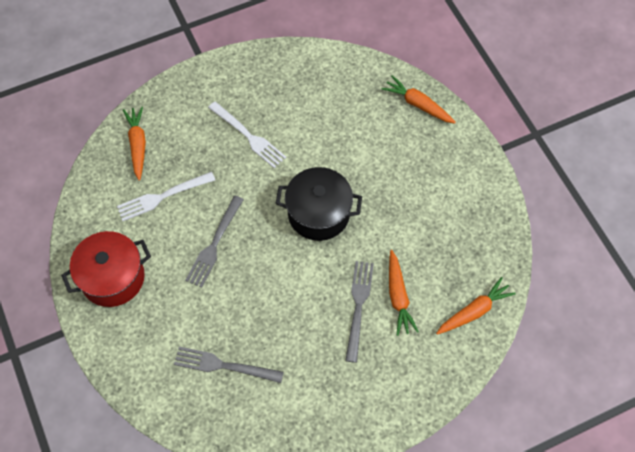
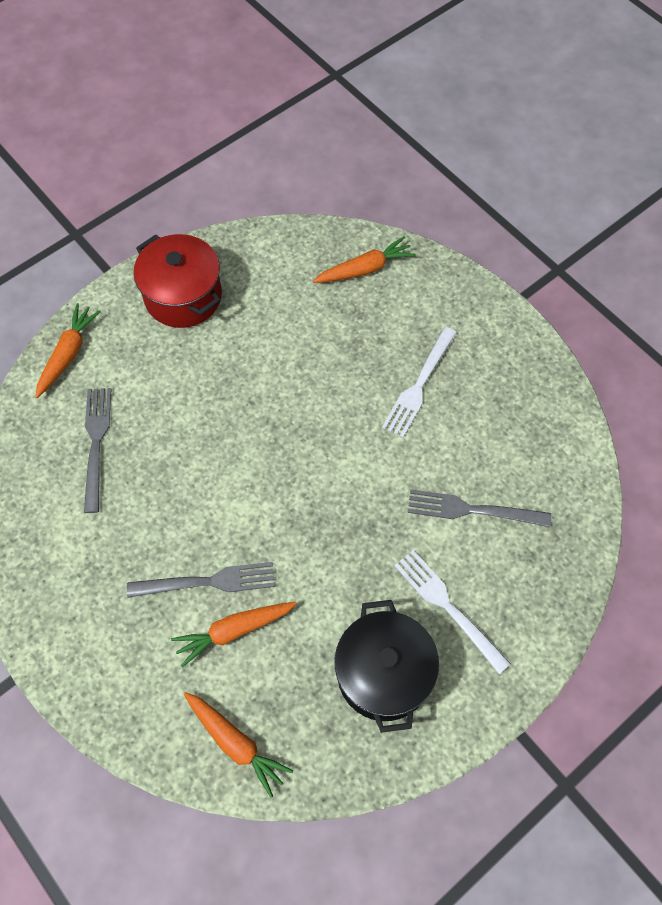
camera: 75 degrees right, 0 degrees up
white fork [117,172,215,221] -> white fork moved to [394,550,511,674]
grey fork [185,196,244,288] -> grey fork moved to [408,489,551,527]
black pot [276,167,362,241] -> black pot moved to [335,600,439,733]
orange carrot [382,76,456,124] -> orange carrot moved to [35,303,101,398]

